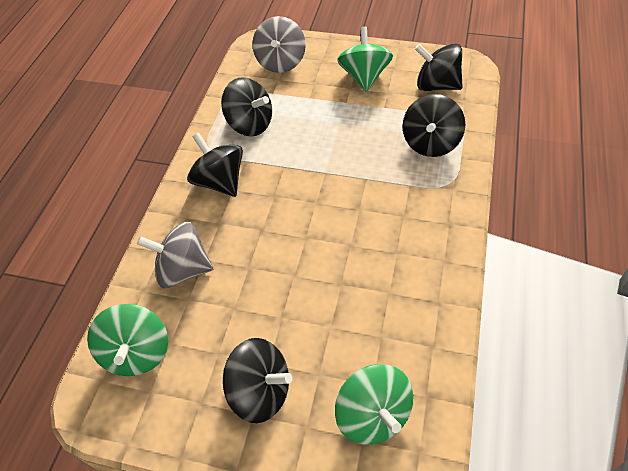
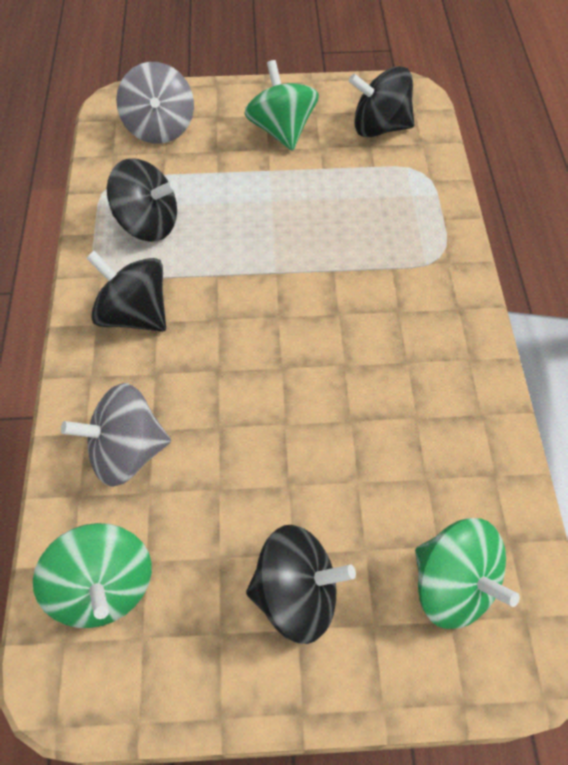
camera: 20 degrees left, 5 degrees up
black spinning top [402,94,465,157] -> none

